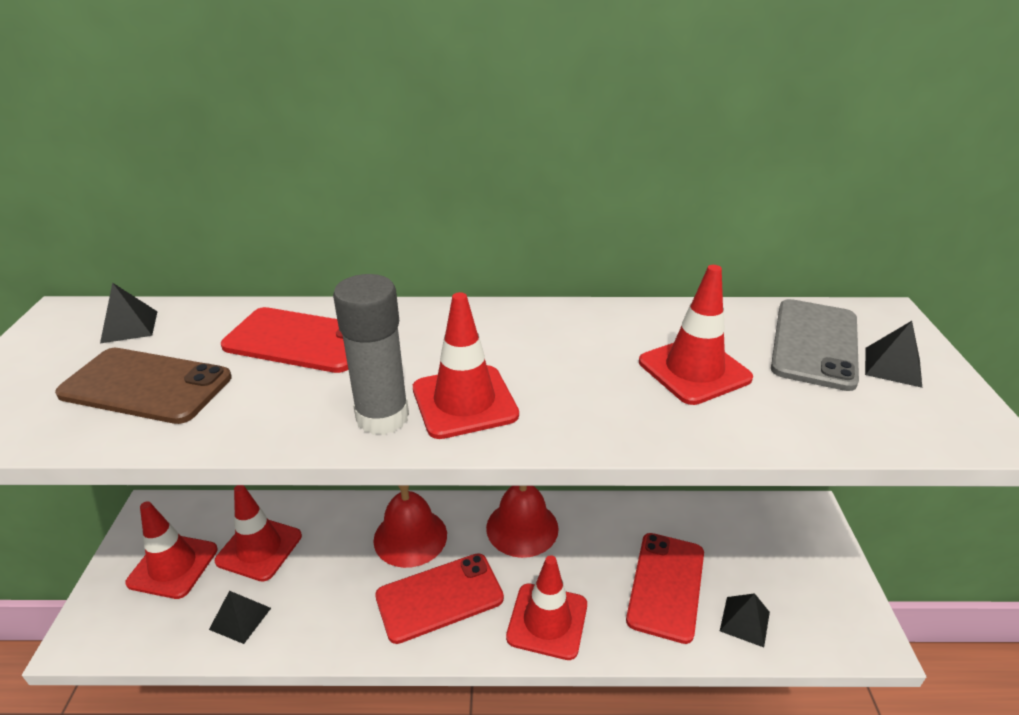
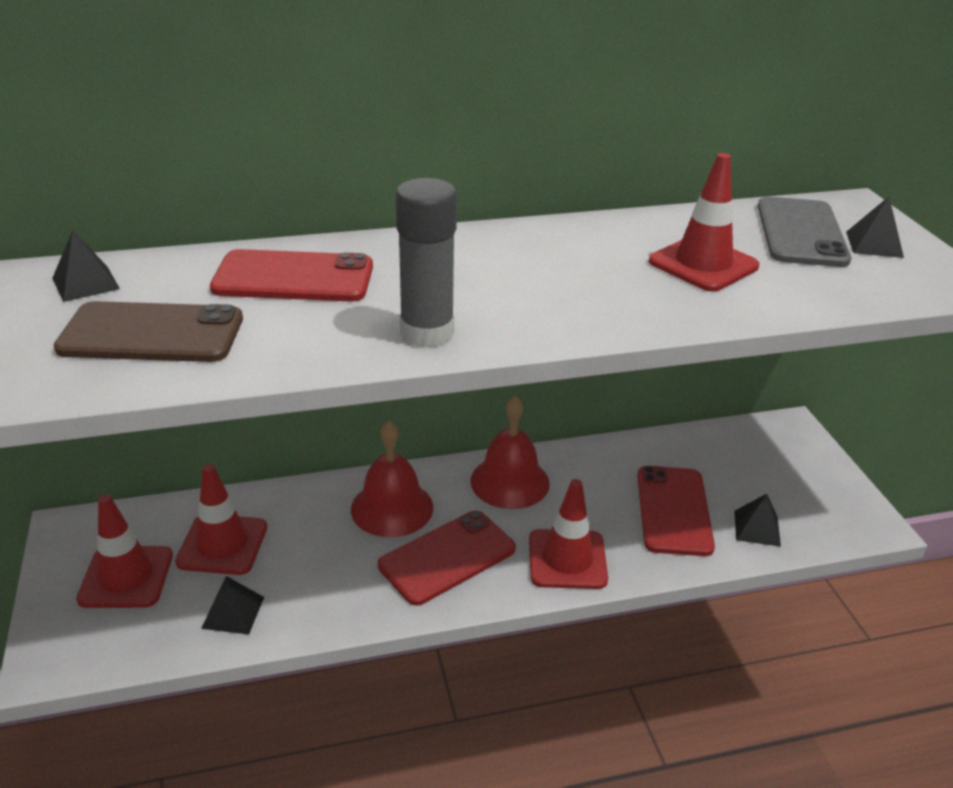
camera: 15 degrees left, 0 degrees up
red traffic cone [413,292,519,439] -> none

